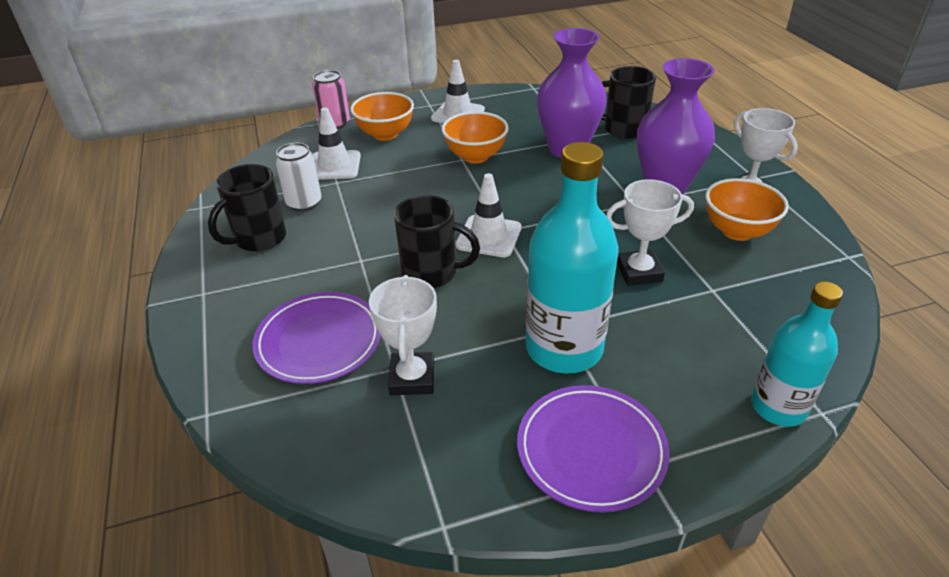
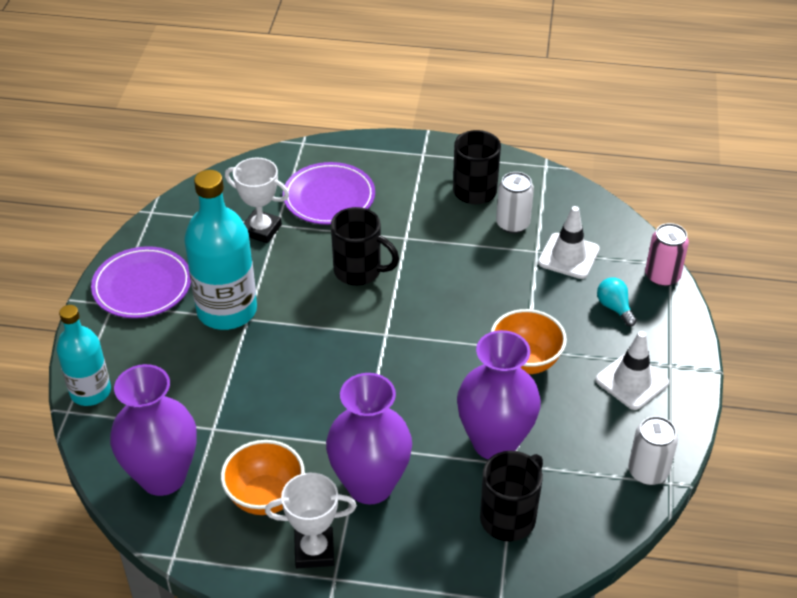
camera: 115 degrees right, 5 degrees up
orange bowl [350,92,414,141] -> turquoise light bulb [597,277,637,326]
black mug [394,195,480,288] -> black mug turned 105 degrees counterclockwise [331,207,399,285]
white traffic cone [455,173,521,257] -> none
white trophy [606,179,694,286] -> none
none -> purple vase [110,364,197,496]
none -> white can [628,416,678,485]

